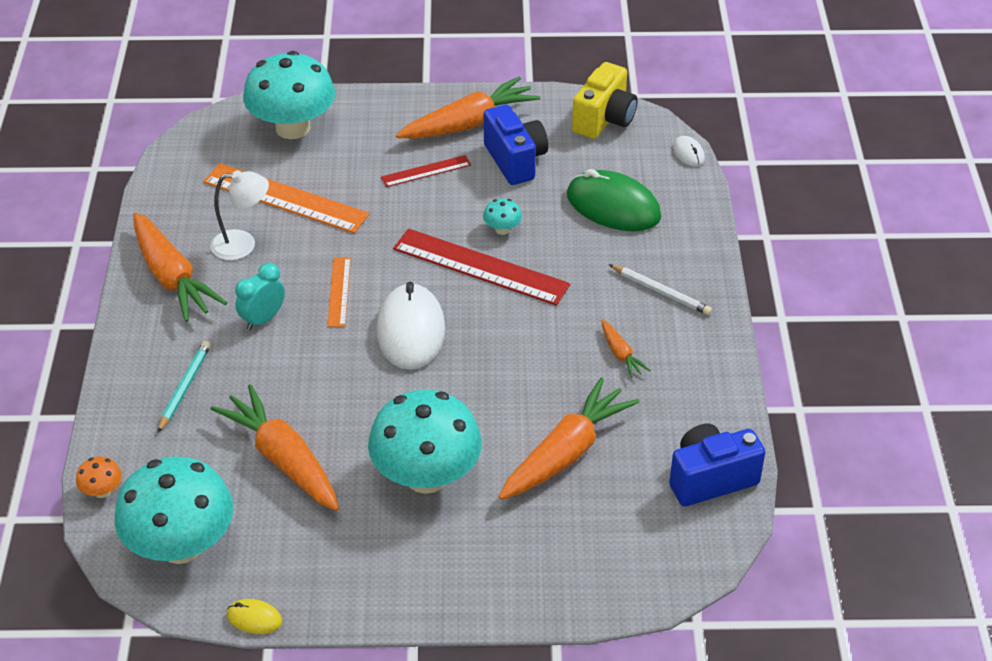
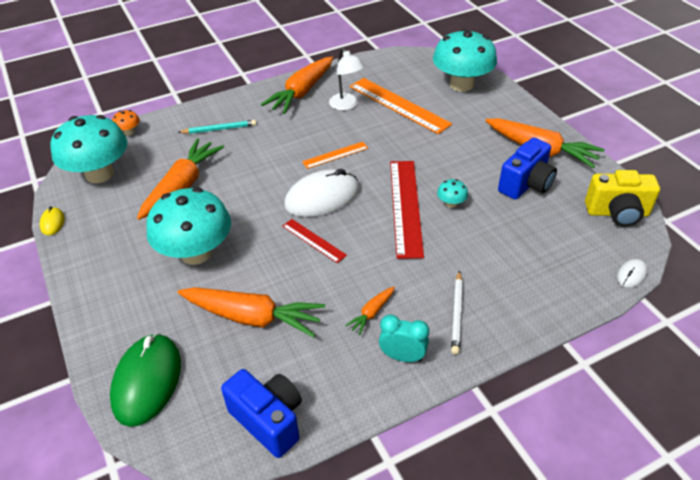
camera: 65 degrees right, 0 degrees up
orange ruler [203,163,370,233] -> orange ruler turned 45 degrees counterclockwise [350,78,452,134]
turquoise clock [235,263,285,330] -> turquoise clock moved to [379,315,429,362]
red ruler [381,155,471,187] -> red ruler moved to [282,219,347,263]
green mouse [567,169,661,231] -> green mouse moved to [110,333,181,427]

